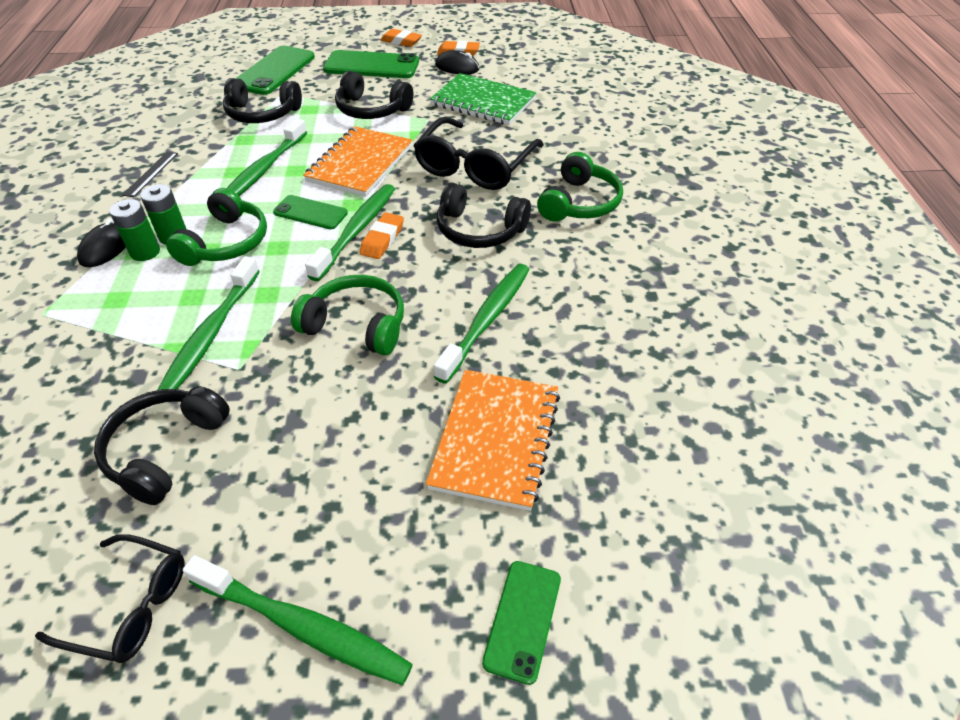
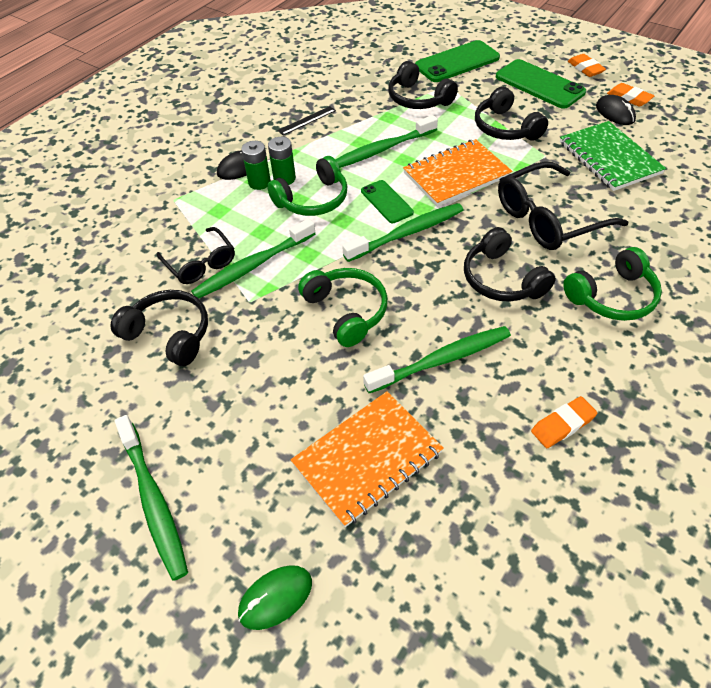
camera: 40 degrees right, 5 degrees up
black glasses [35,534,184,663] -> black glasses moved to [157,227,235,284]
black headphones [94,386,230,505] -> black headphones turned 60 degrees clockwise [110,290,208,366]
orange eraser [360,212,404,259] -> orange eraser moved to [531,396,597,448]
green phone [482,561,561,685] -> green mouse [238,565,312,630]

